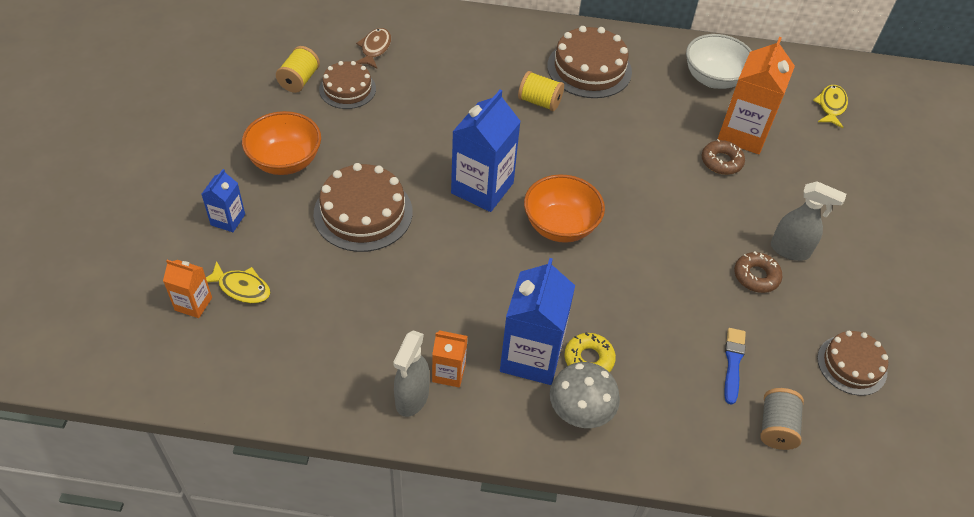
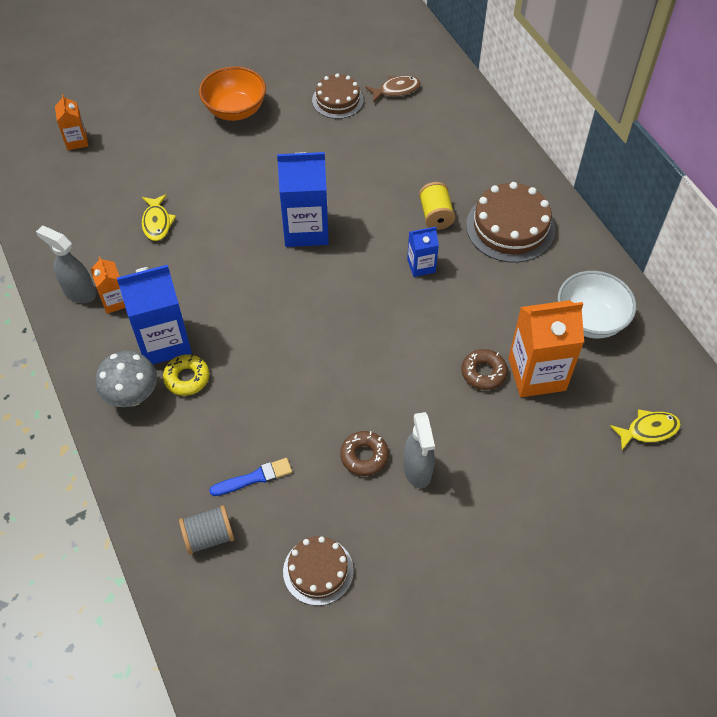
camera: 60 degrees right, 5 degrees up
blue carton [202,169,245,232] -> blue carton moved to [407,227,439,277]
yellow fish [206,261,270,303] -> yellow fish moved to [142,194,176,241]
yellow spool [276,46,320,93] -> none
brown cake [314,163,413,252] -> none
grey spray bottle [393,330,430,417] -> grey spray bottle turned 45 degrees clockwise [36,226,96,303]
orange bowl [524,174,605,243] -> none

